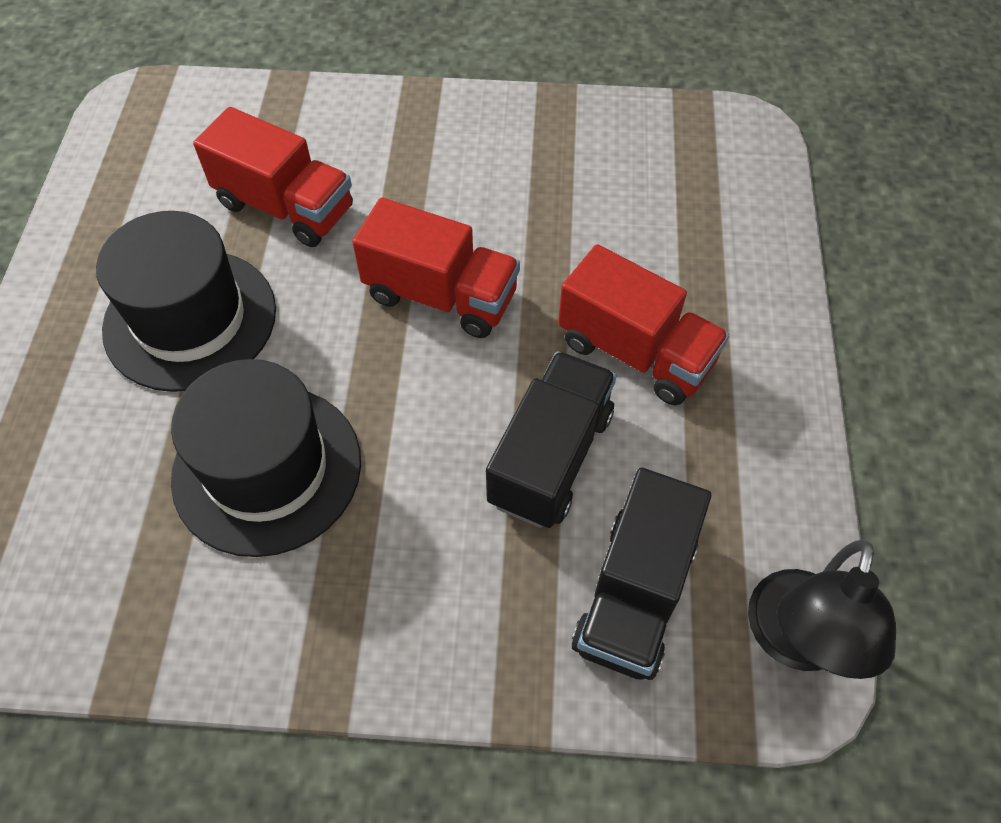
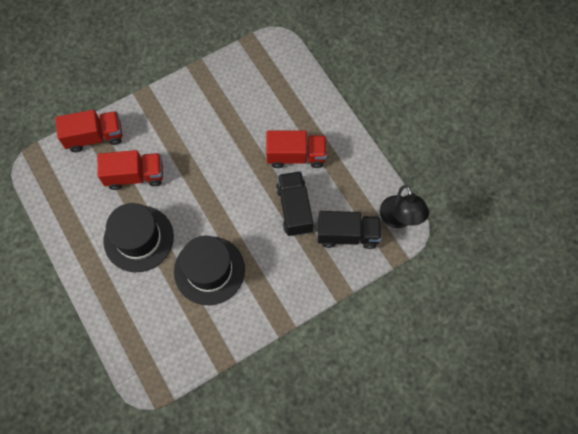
camera: 35 degrees left, 10 degrees up
red truck [352,198,520,338] -> red truck moved to [55,110,122,152]
black truck [572,468,711,680] -> black truck turned 75 degrees counterclockwise [318,211,381,249]

